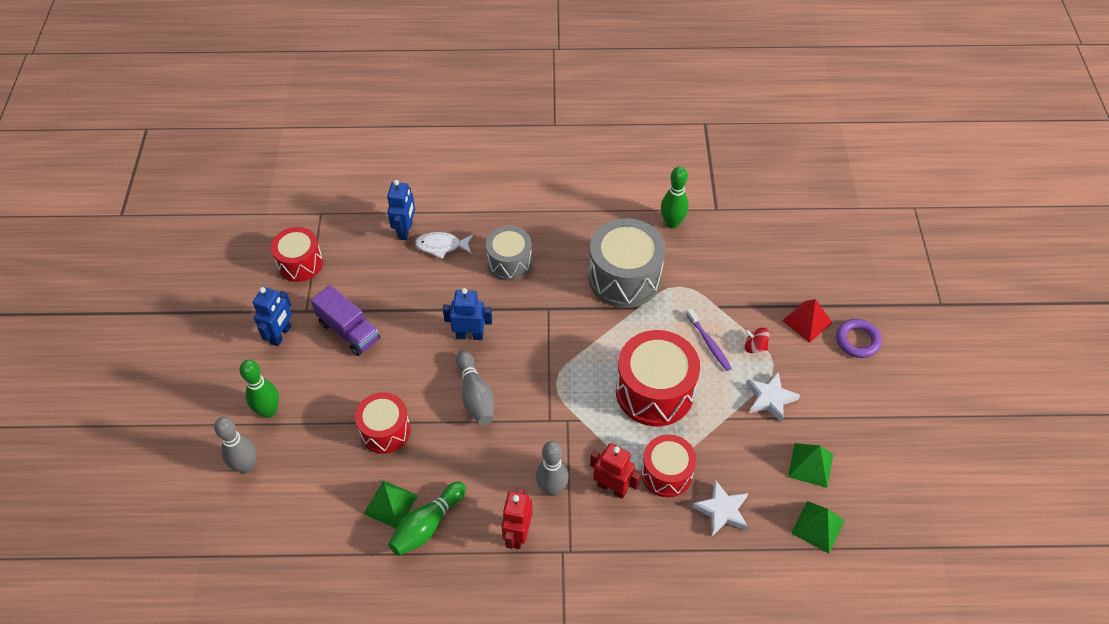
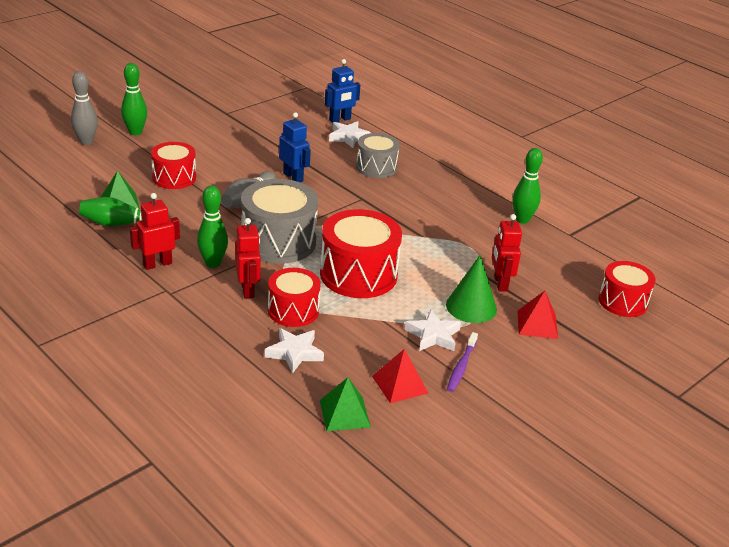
camera: 45 degrees right, 20 degrees down
blue robot [253,287,292,346] -> none
red drum [271,227,323,282] -> red drum moved to [599,261,656,317]
purple truck [311,285,380,356] -> none
white fish [415,232,473,259] -> white star [329,121,371,148]
grey bowling pin [536,441,569,496] -> green bowling pin [197,185,228,268]
grey drum [589,218,666,308] -> grey drum moved to [241,179,318,264]
purple toothbrush [686,308,732,371] -> purple toothbrush moved to [447,332,478,392]
red spinning top [745,328,770,353] -> green cone [446,255,497,323]
green pyramid [788,443,833,488] -> red pyramid [372,349,428,403]
purple ring [836,319,882,358] -> none
none -> red robot [492,214,522,292]

